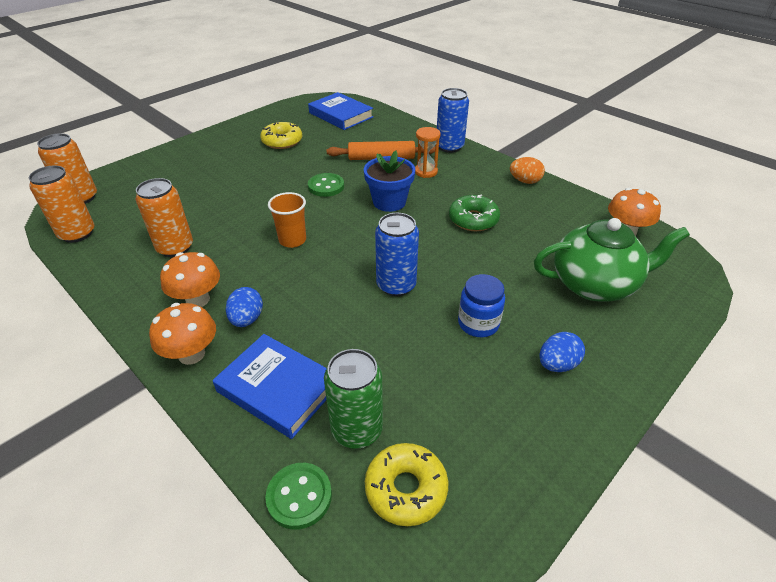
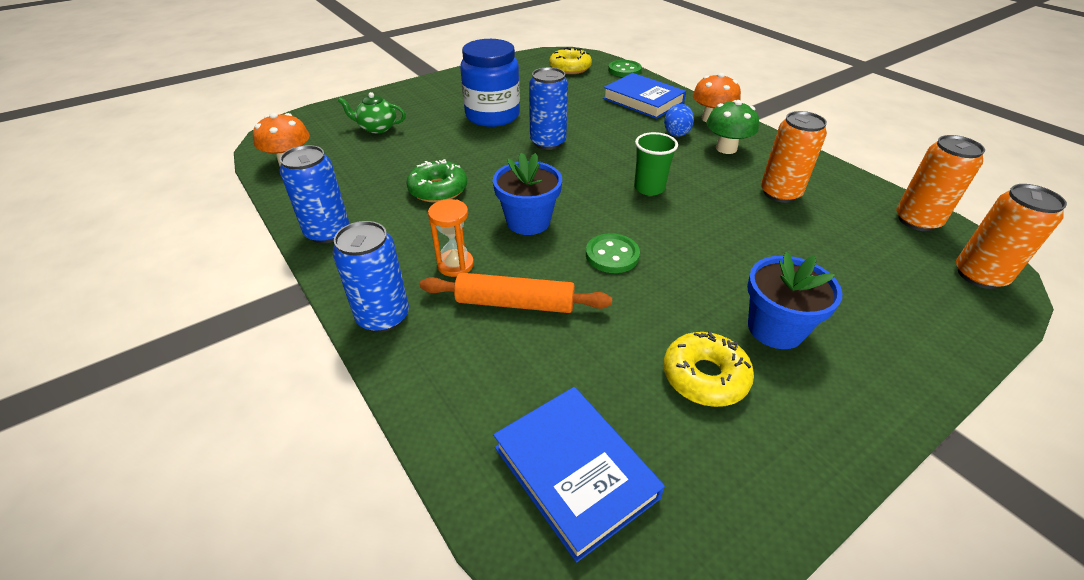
camera: 170 degrees left, 0 degrees up
orange mushroom [160,252,220,307] -> green mushroom [706,100,759,154]
orange cup [268,192,306,248] -> green cup [634,132,678,196]
green can [324,349,383,449] -> none
blue jar [458,274,505,337] -> blue jar [460,39,520,127], size x1.69
orange egg [510,157,545,184] -> blue can [279,145,349,243]
green teapot [534,218,690,302] -> green teapot [338,92,406,134], size x0.53
blue egg [539,332,585,372] -> none
none -> blue flower pot [747,252,842,349]

